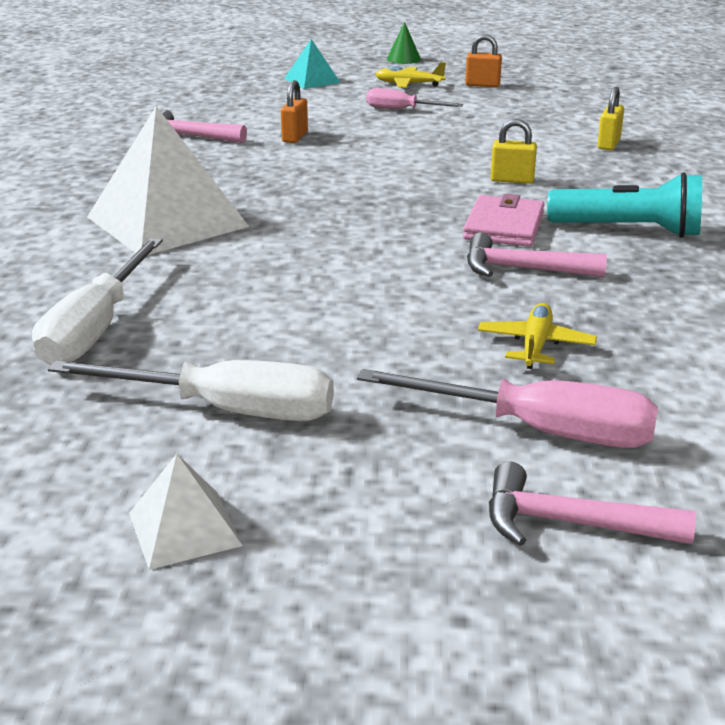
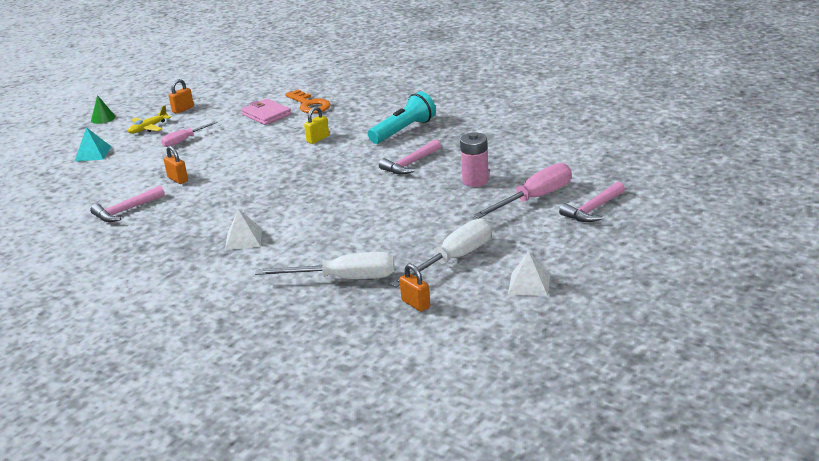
camera: 55 degrees left, 0 degrees up
white screwdriver [32,238,163,366] -> white screwdriver turned 45 degrees counterclockwise [255,252,395,279]
white pyramid [87,106,249,255] -> white pyramid [225,209,262,250], size x0.49
pink wallet [463,194,545,247] -> pink wallet moved to [241,98,291,125]
yellow plane [478,303,597,369] -> pink battery [460,132,489,187]
yellow padlock [597,87,624,150] -> orange key [285,89,331,113]
none -> orange padlock [399,264,430,312]

